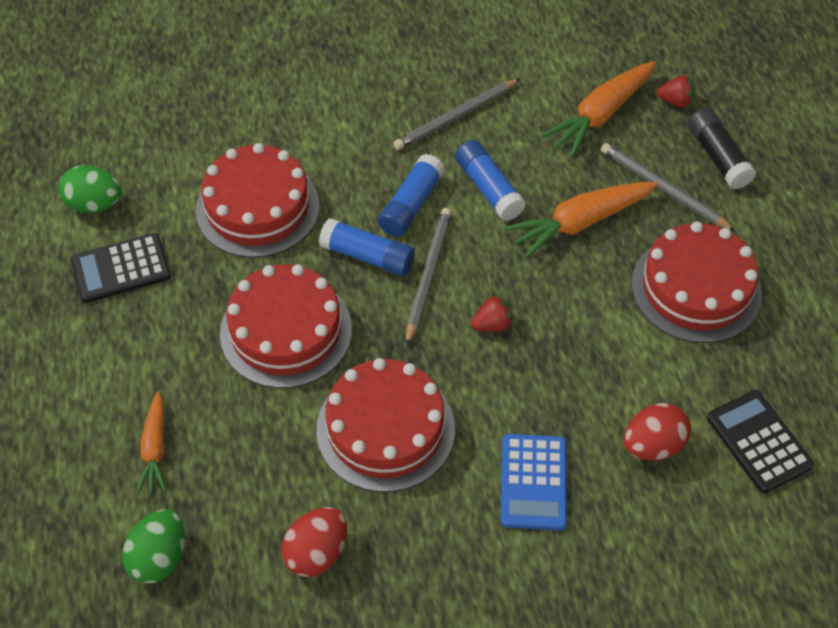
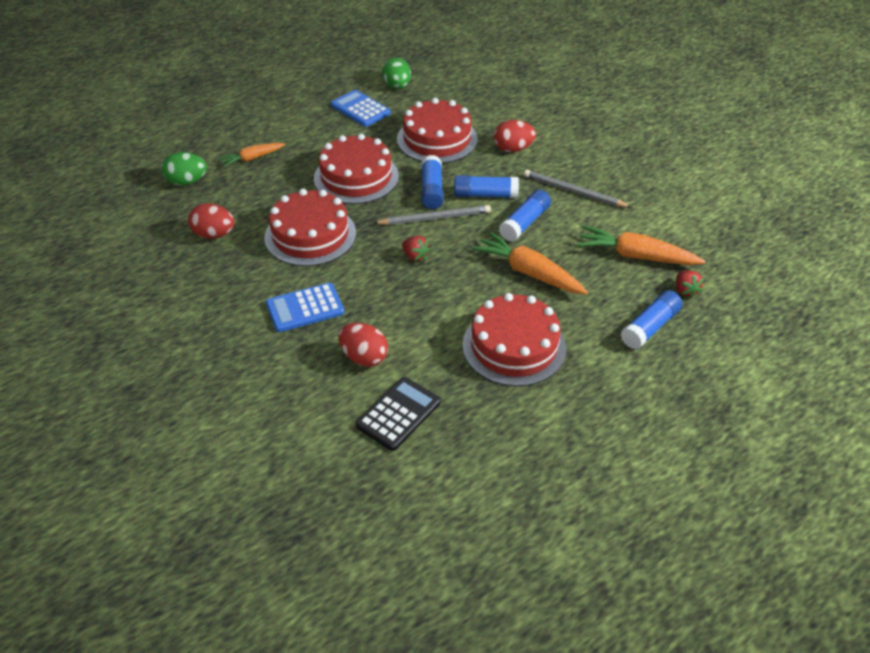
camera: 65 degrees right, 10 degrees down
black calculator [71,233,171,303] -> blue calculator [331,90,391,127]
grey pencil [601,143,736,232] -> none
black glue stick [688,108,756,189] -> blue glue stick [621,290,683,349]
none -> red egg [494,120,536,152]

